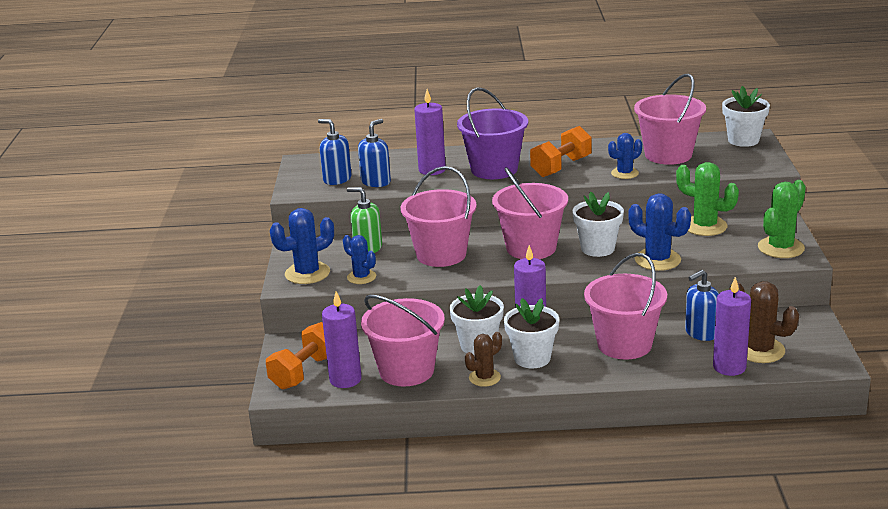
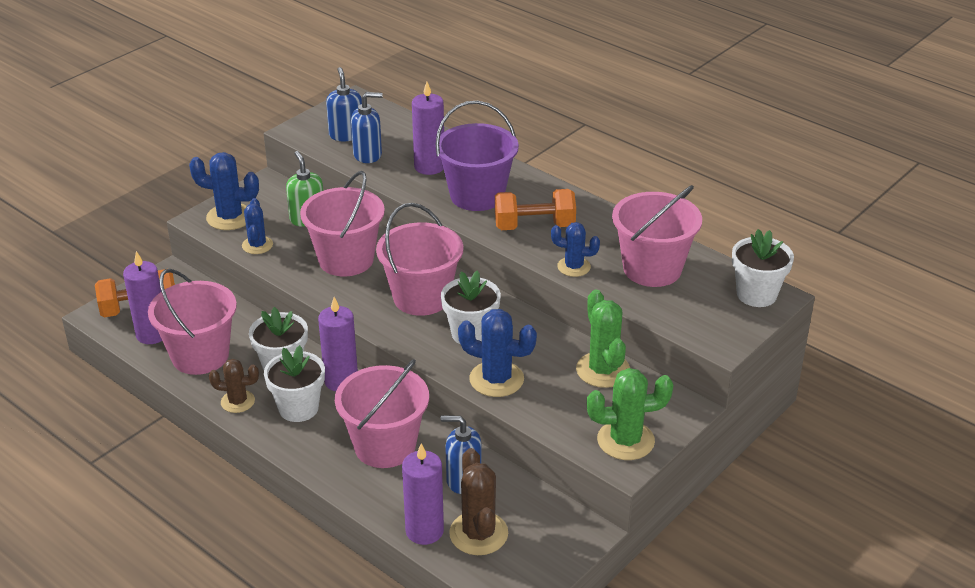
camera: 40 degrees right, 10 degrees up
blue cactus [628,193,691,271] -> blue cactus turned 60 degrees counterclockwise [458,309,537,397]

